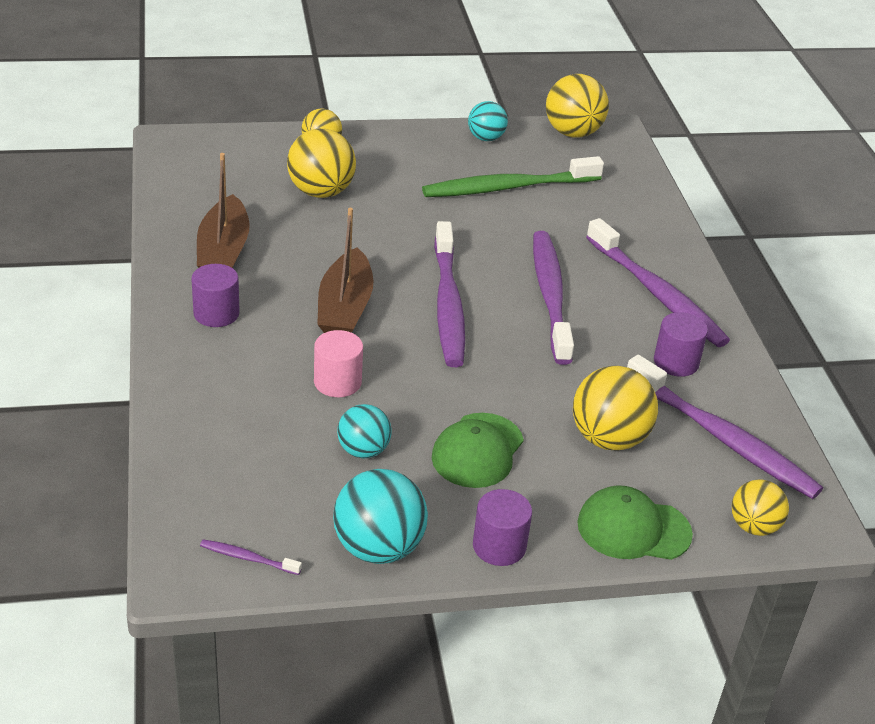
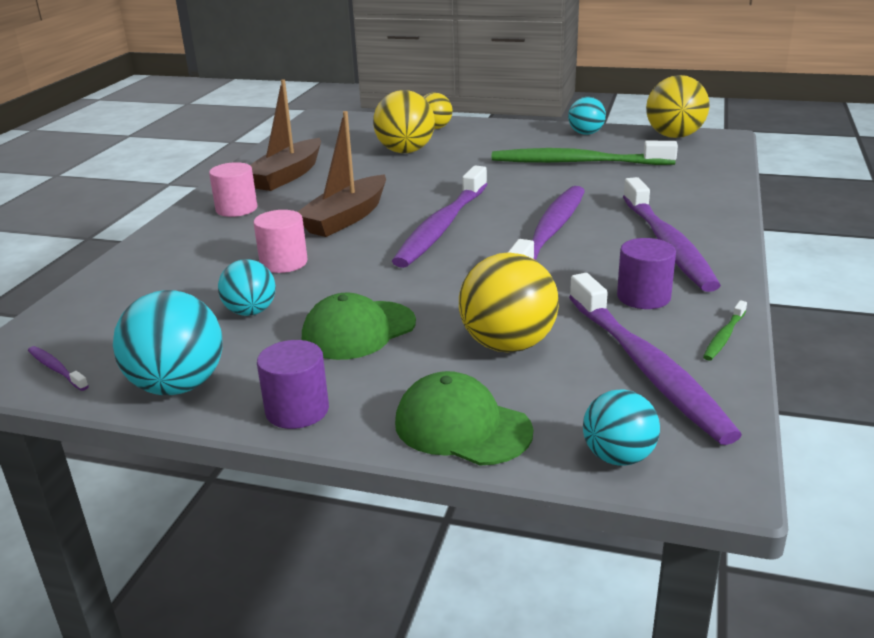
camera: 30 degrees right, 10 degrees down
purple cylinder [191,264,240,327] -> pink cylinder [209,162,257,217]
yellow ball [732,479,789,536] -> turquoise ball [583,389,660,466]
none -> green toothbrush [703,300,747,361]

